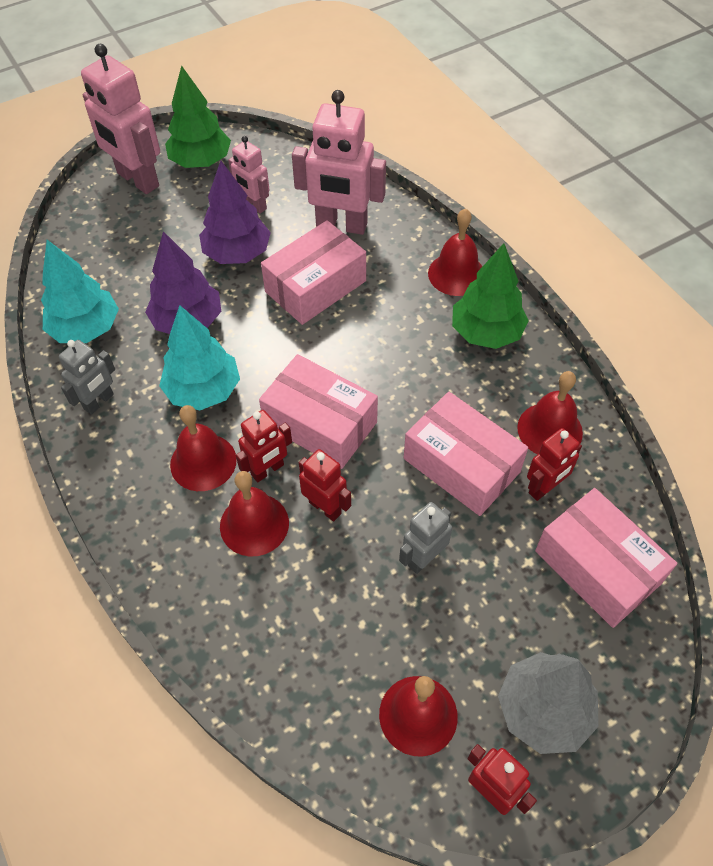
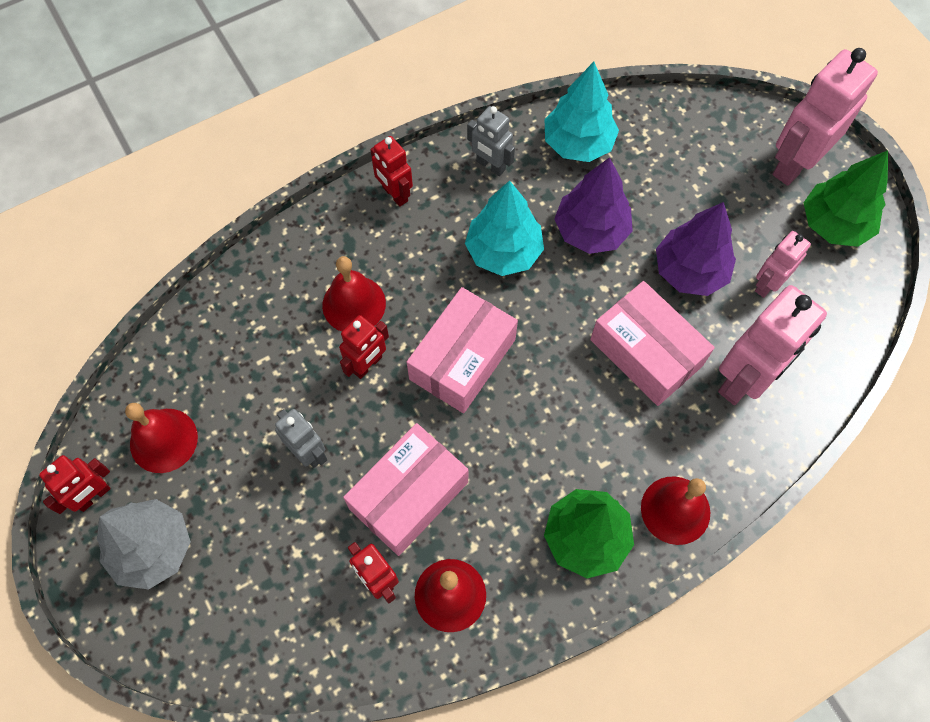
camera: 90 degrees right, 10 degrees up
red bell [170,405,237,491] -> none
red robot [236,410,292,482] -> red robot moved to [370,136,413,207]
pink robot [292,90,386,235] -> pink robot turned 150 degrees counterclockwise [718,285,827,405]
pink box [535,488,677,628] -> none

